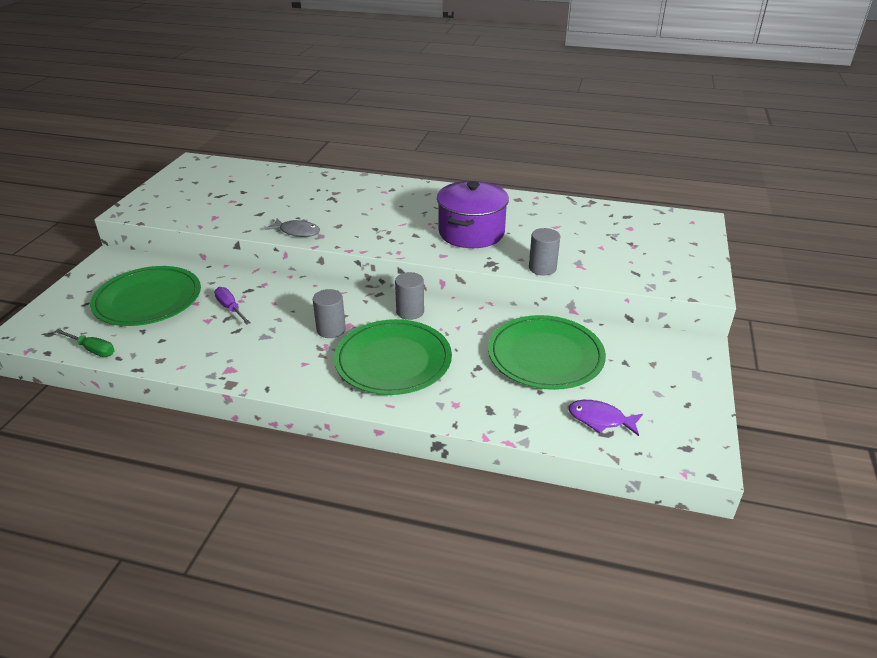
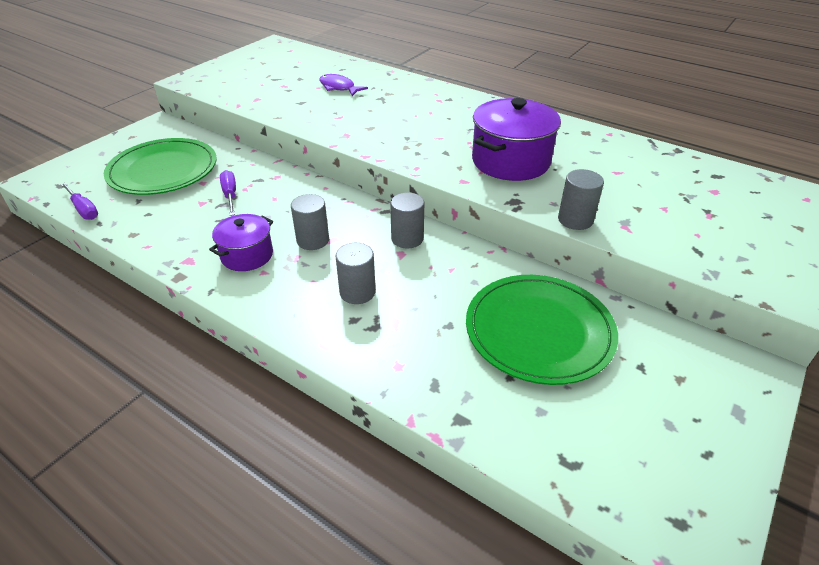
camera: 20 degrees right, 5 degrees up
green screwdriver [54,329,114,357] -> purple screwdriver [60,182,98,220]
grey fish [265,218,320,237] -> none
green plate [334,319,452,395] -> grey cylinder [335,243,376,304]
purple fish [568,400,643,436] -> purple fish moved to [319,74,368,96]
none -> purple pot [209,214,273,271]

